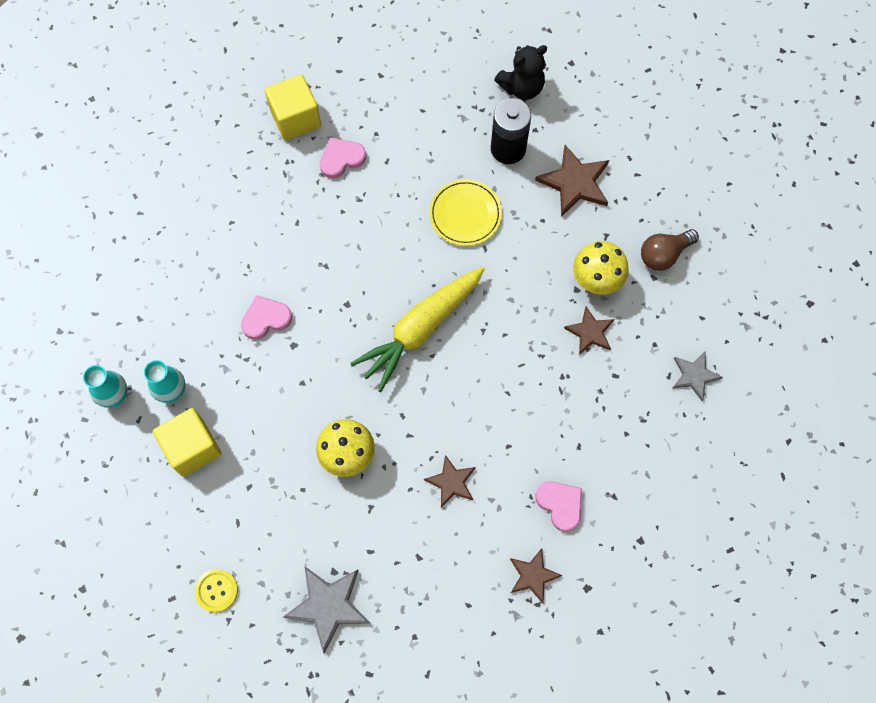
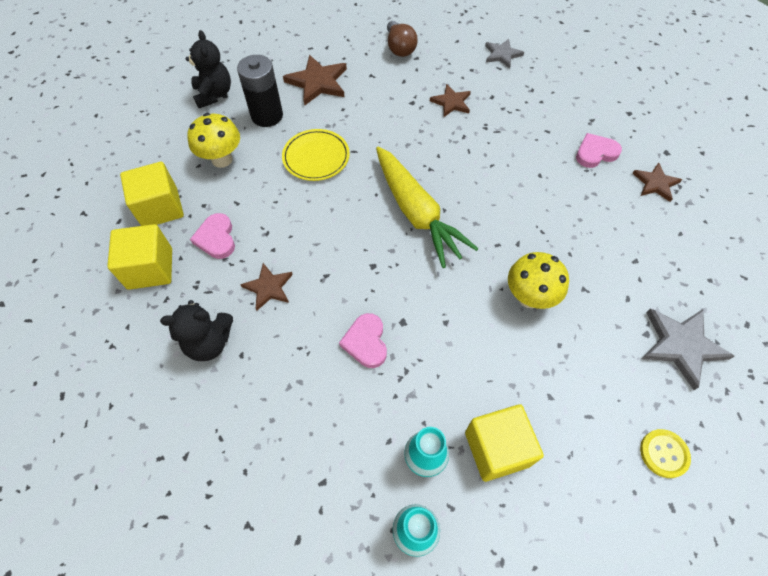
camera: 75 degrees left, 10 degrees down
brown star [424,455,475,507] -> brown star moved to [240,263,293,311]
yellow mushroom [573,241,629,295] -> yellow mushroom moved to [187,113,240,168]
none -> yellow cube [120,162,184,226]
none -> black teddy bear [160,300,233,361]

